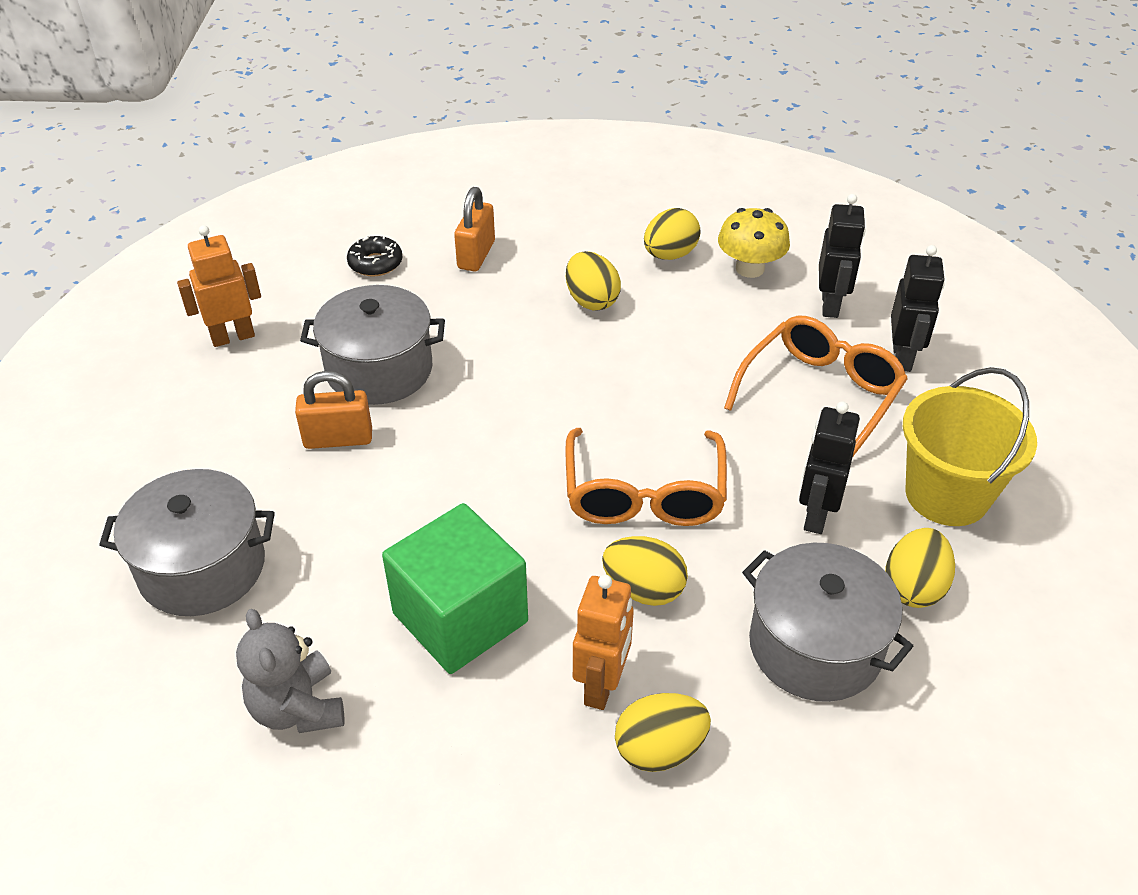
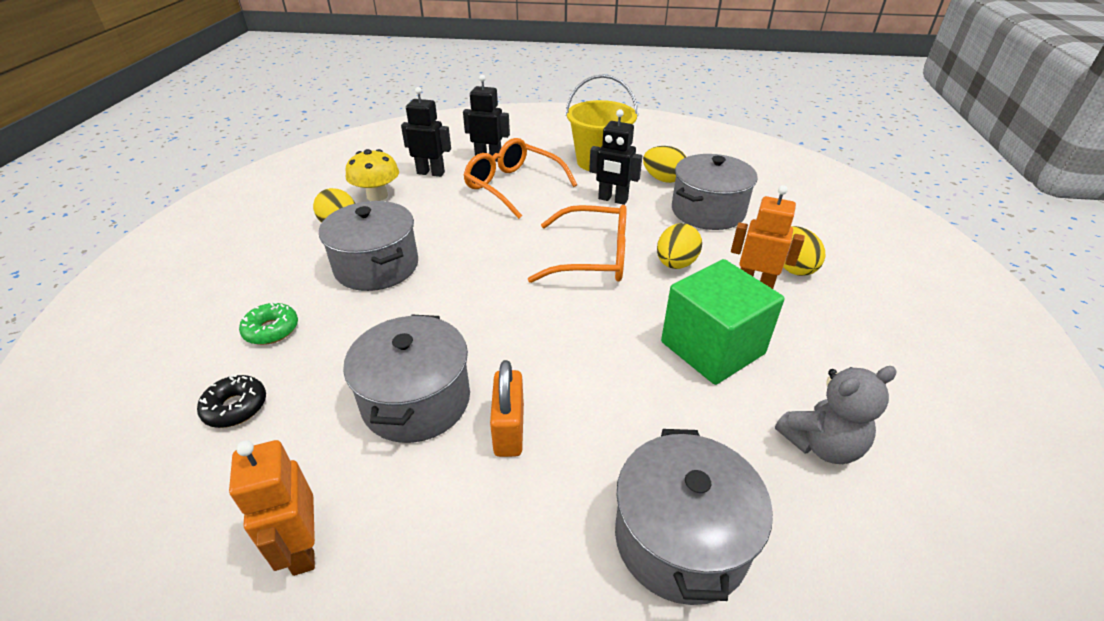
camera: 85 degrees left, 5 degrees down
orange padlock [454,187,495,271] -> green donut [239,302,298,345]
yellow egg [566,251,621,311] -> grey pot [319,201,418,291]

